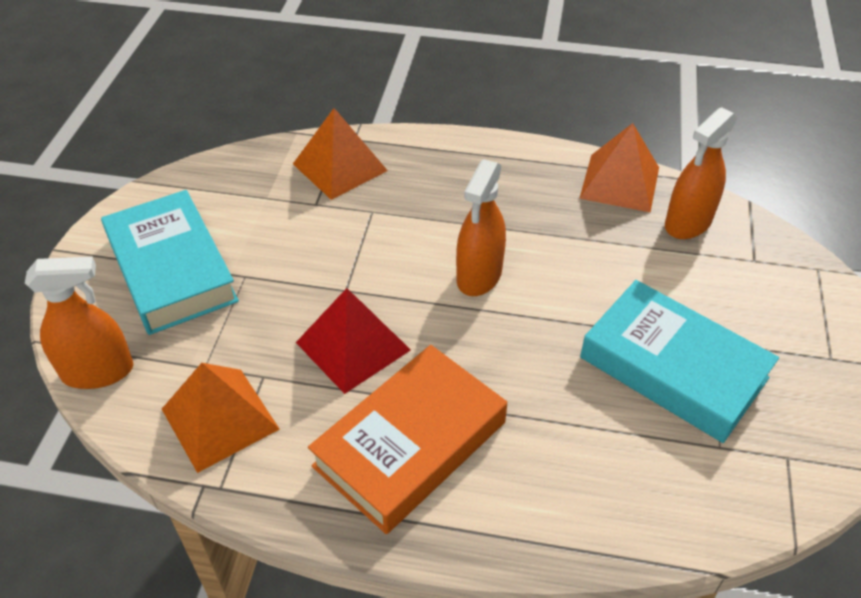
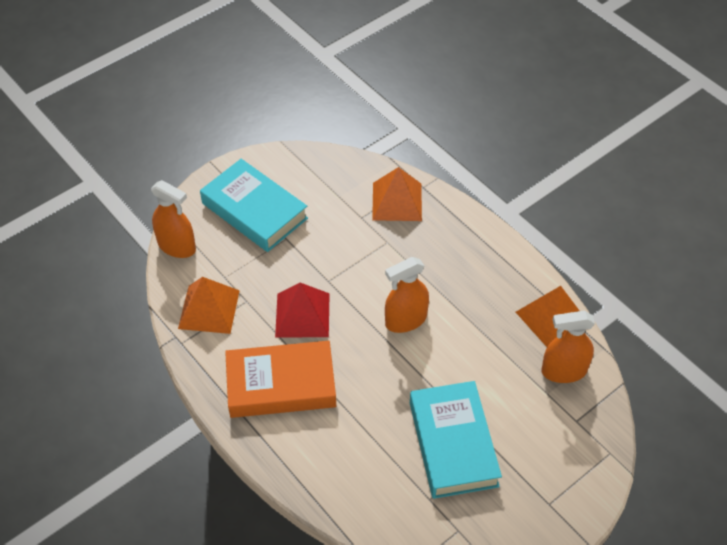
camera: 40 degrees right, 5 degrees up
turquoise book [101,190,239,335] -> turquoise book turned 60 degrees counterclockwise [200,159,308,252]

